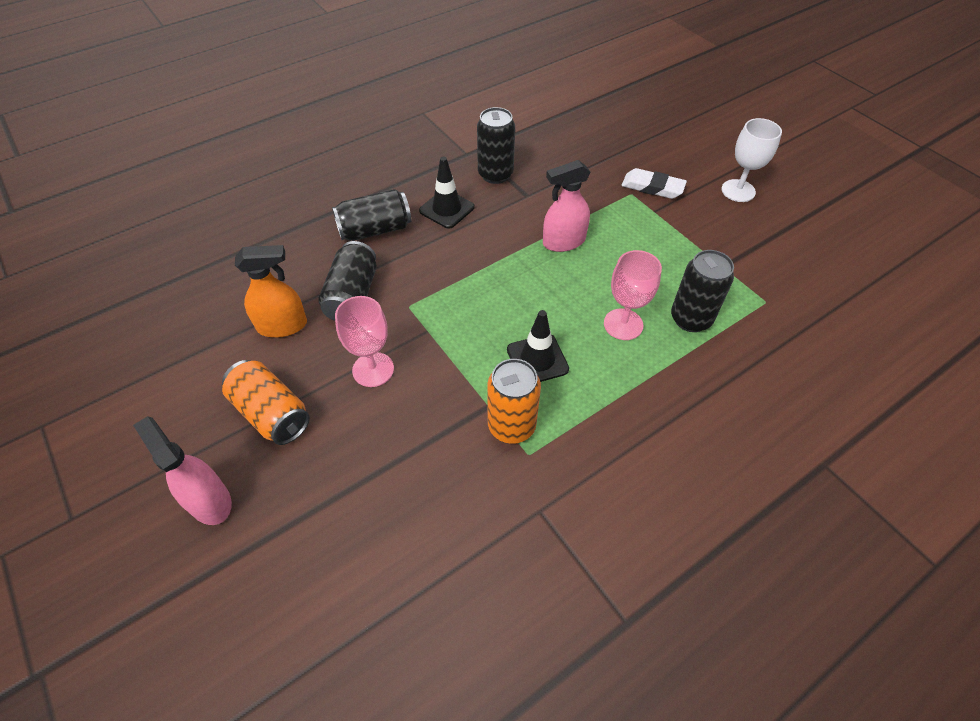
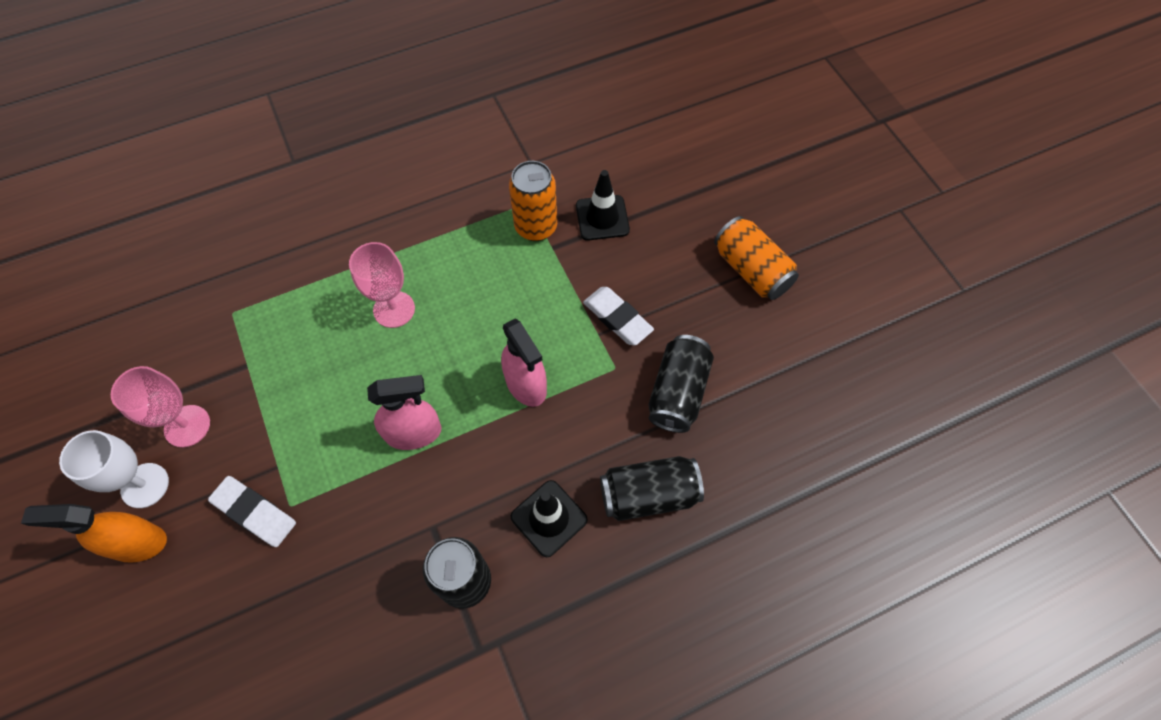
camera: 170 degrees left, 10 degrees up
pink spray bottle [133,416,232,525] -> pink spray bottle moved to [501,318,547,407]
orange spray bottle [235,245,307,338] -> orange spray bottle moved to [21,504,167,563]
pink goblet [335,296,394,387] -> pink goblet moved to [111,366,210,447]
black traffic cone [507,310,569,382] -> black traffic cone moved to [576,170,630,241]
black can [671,250,734,332] -> none
none -> white eraser [583,287,654,345]

